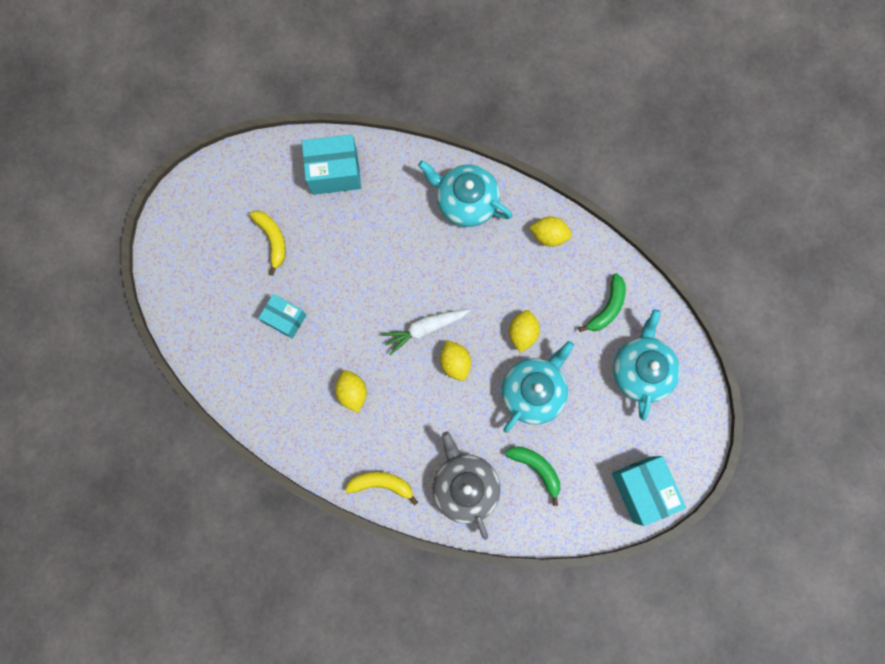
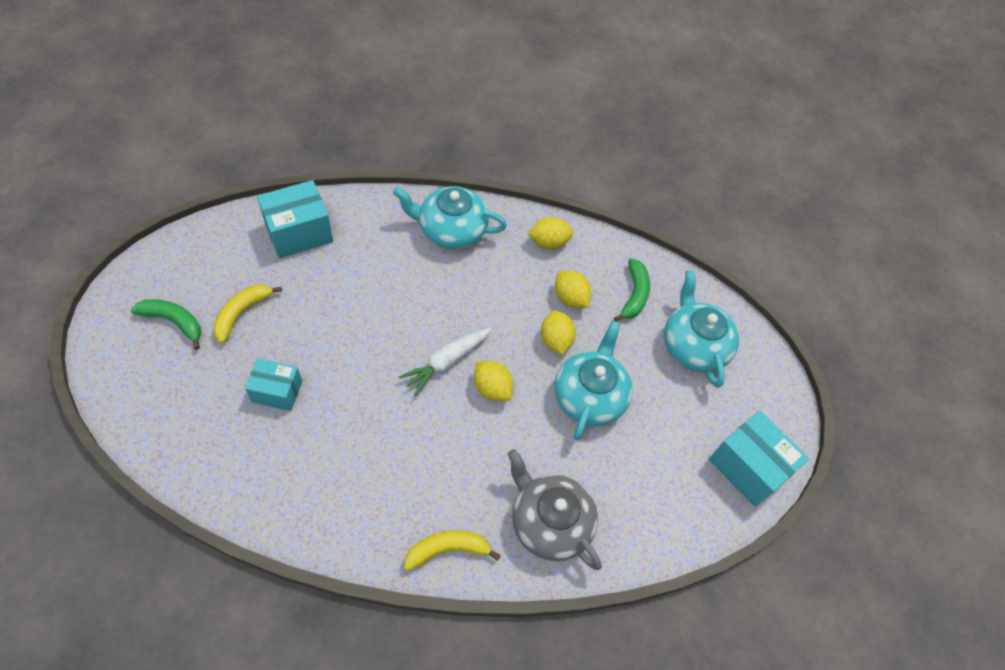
camera: 25 degrees left, 20 degrees down
yellow banana [249,210,286,276] -> yellow banana turned 105 degrees counterclockwise [213,285,282,343]
yellow lemon [335,370,367,413] -> yellow lemon moved to [555,271,591,308]
green banana [505,446,560,506] -> green banana moved to [131,299,201,350]

